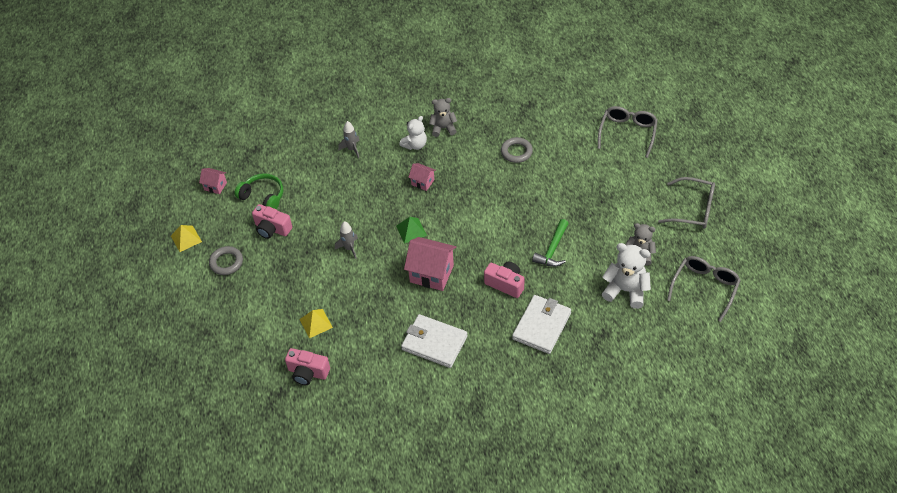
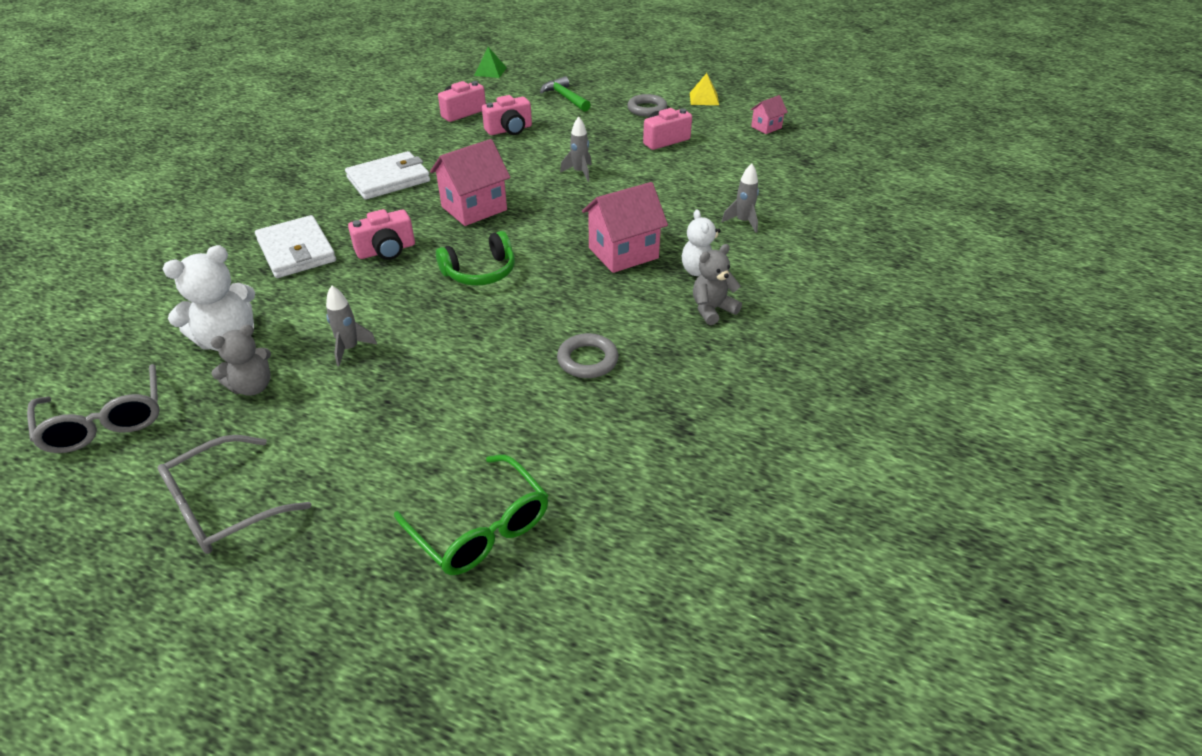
camera: 120 degrees right, 10 degrees down
green headphones [235,173,283,209] -> green headphones moved to [436,231,515,286]
yellow pyramid [299,309,333,338] -> pink camera [482,95,532,135]
green pyramid [396,217,427,244] -> green pyramid moved to [474,47,507,78]
pink house [408,163,436,191] -> pink house [582,182,668,273], size x1.88
grey teddy bear [429,98,457,137] -> grey teddy bear turned 150 degrees counterclockwise [693,244,742,325]
green hammer [532,219,569,267] -> green hammer moved to [540,76,591,112]
grey glasses [598,106,658,158] -> green glasses [394,455,548,575]
none -> grey rocket [326,285,377,366]

